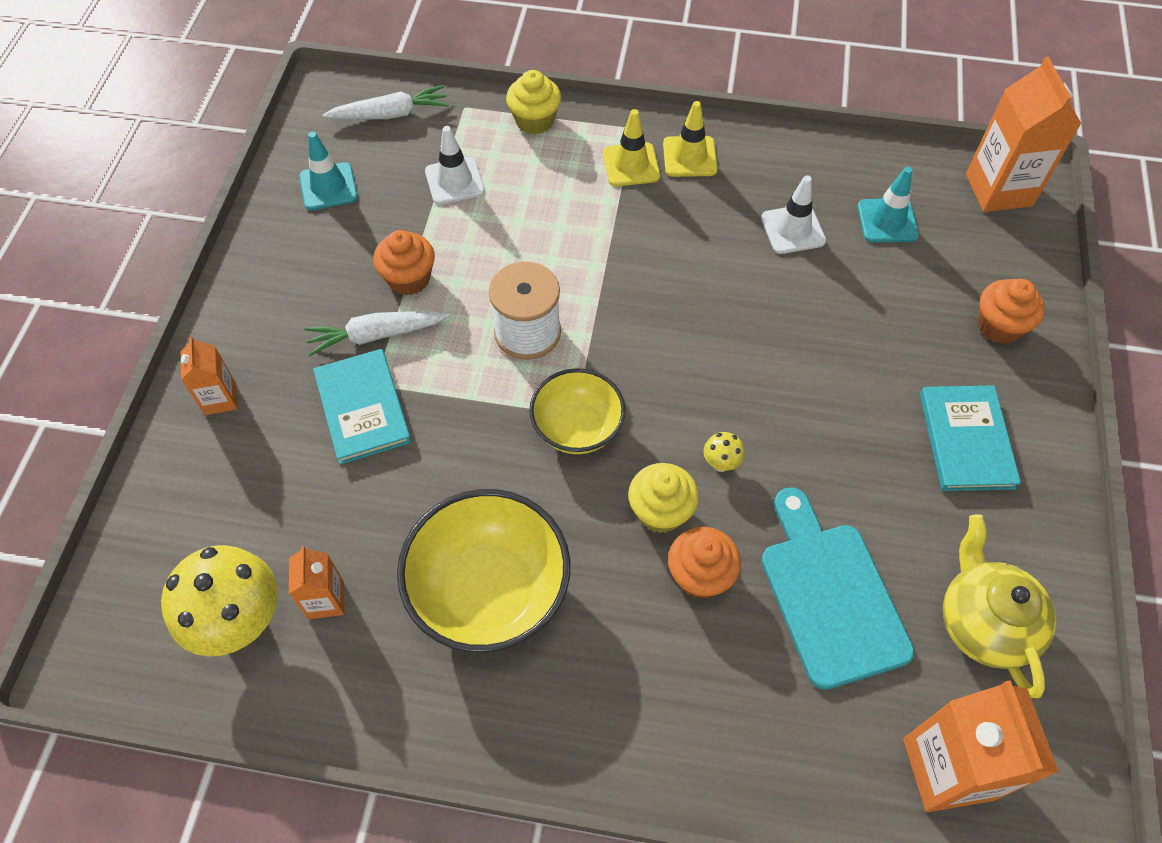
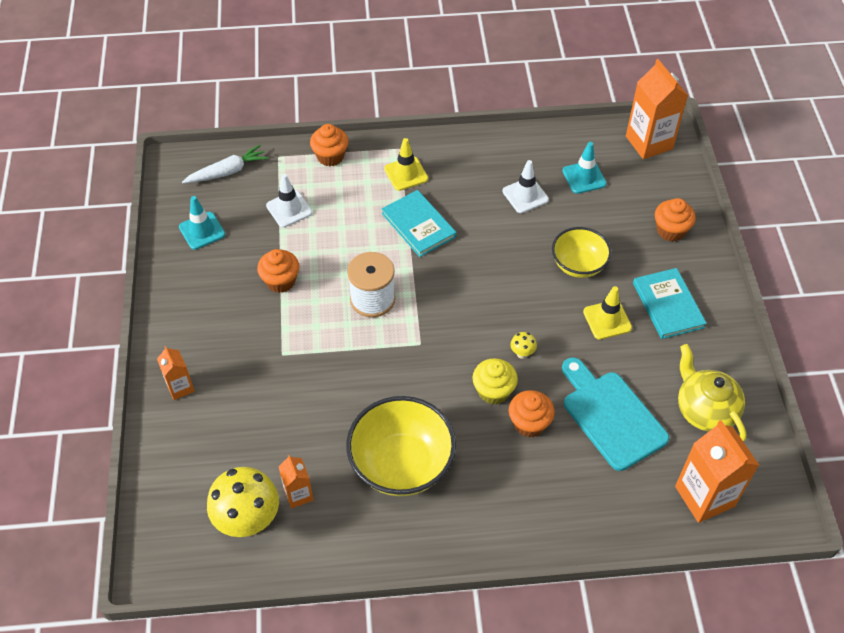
camera: 15 degrees left, 5 degrees down
white carrot [304,312,449,357] -> none
turquoise book [313,349,412,465] -> turquoise book moved to [382,190,456,257]
yellow cupcake [506,70,561,135] -> orange cupcake [310,124,349,166]
yellow bowl [529,368,625,454] -> yellow bowl moved to [552,227,612,278]
yellow traffic cone [663,101,718,177] -> yellow traffic cone moved to [583,286,632,340]

